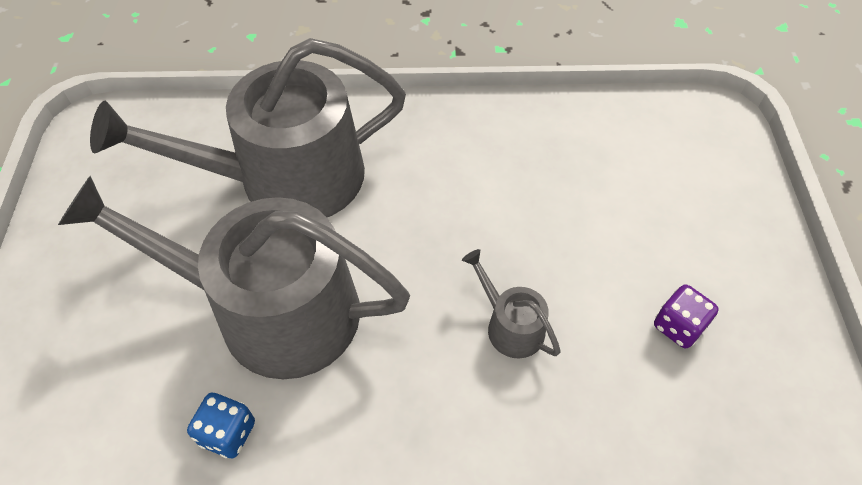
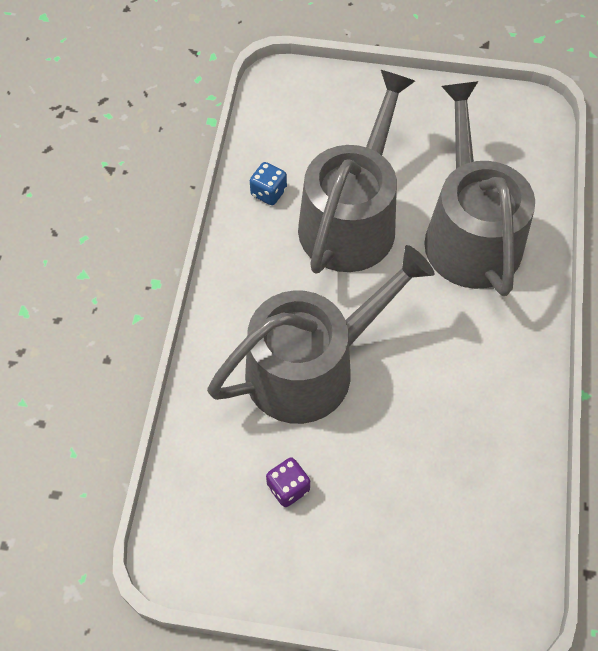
camera: 100 degrees right, 5 degrees up
grey watering can [462,249,561,358] -> grey watering can [207,245,435,424], size x2.44

